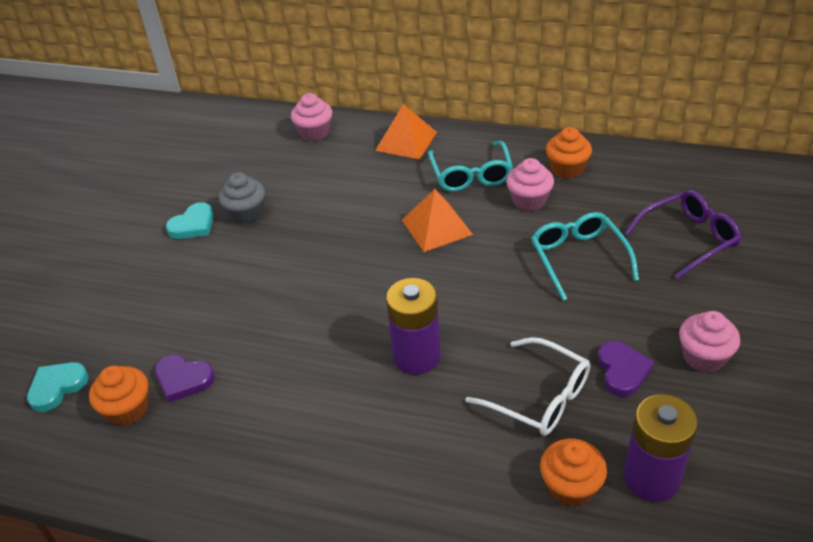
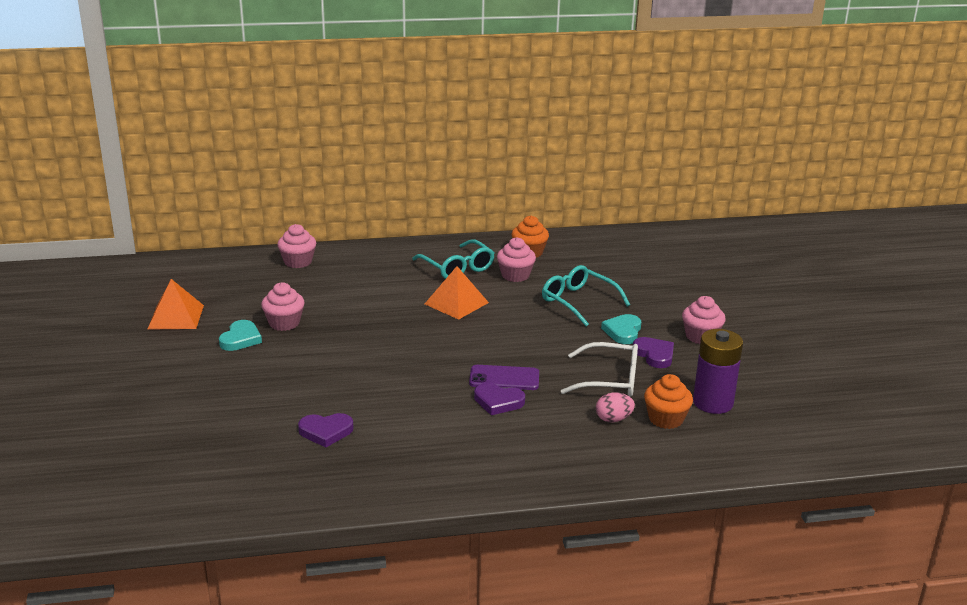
camera: 30 degrees left, 15 degrees down
turquoise heart [27,362,89,412] -> turquoise heart moved to [601,314,641,344]
orange cupcake [89,366,148,426] -> none
grey cupcake [218,172,265,224] -> pink cupcake [261,282,305,331]
orange pyramid [375,104,437,159] -> orange pyramid moved to [147,279,204,330]
purple battery [386,278,441,375] -> purple phone [469,365,539,390]
purple glasses [625,190,741,280] -> none
none -> purple heart [474,383,525,415]
none -> pink egg [596,392,635,422]

